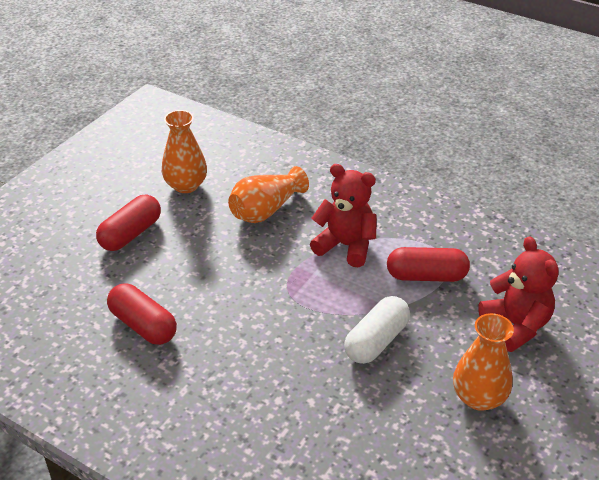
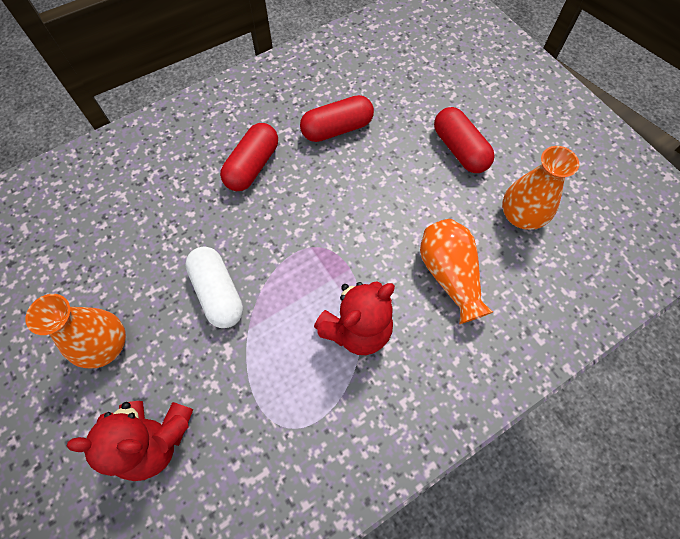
camera: 115 degrees right, 25 degrees up
red capsule [387,247,470,282] -> red capsule moved to [220,123,278,191]

